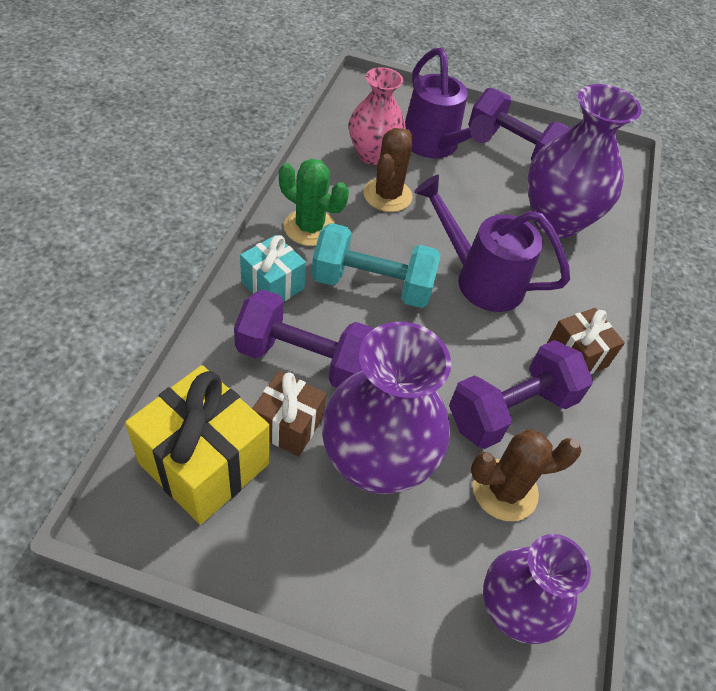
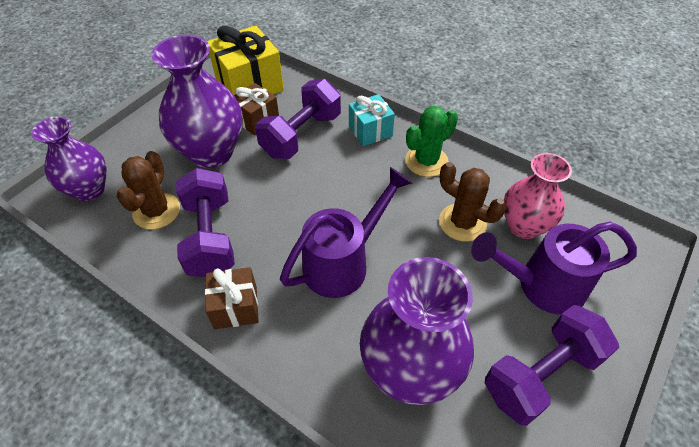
camera: 115 degrees right, 0 degrees up
turquoise dumbbell [312,223,441,308] -> none

